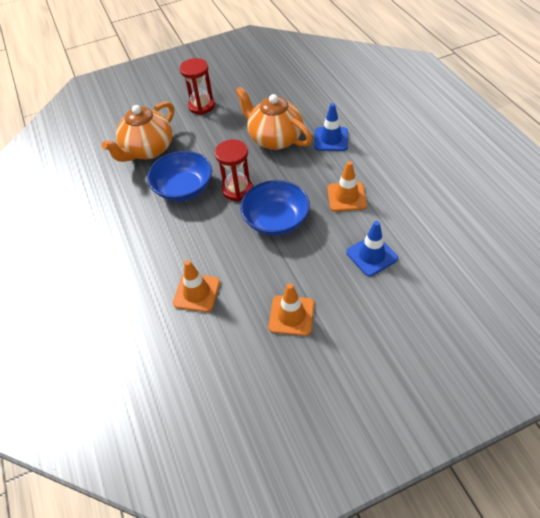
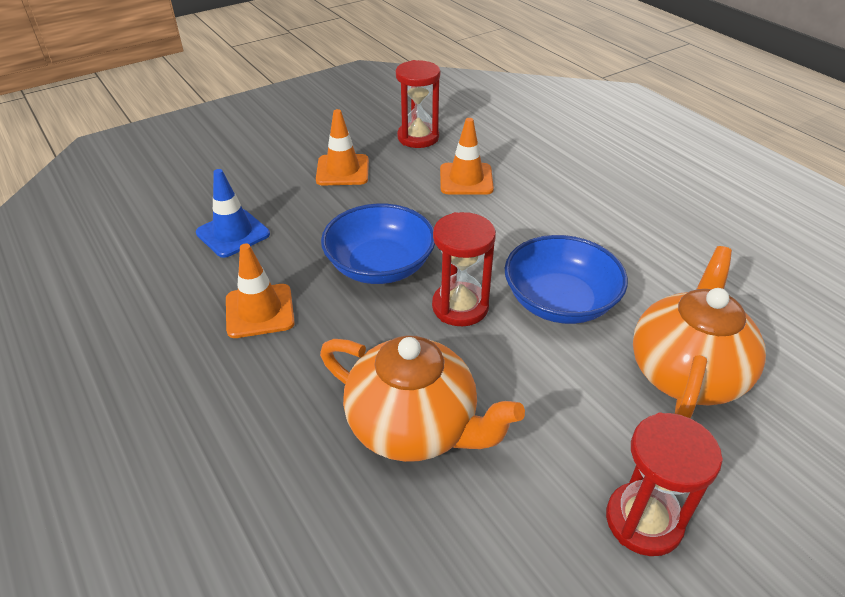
camera: 165 degrees right, 10 degrees down
blue traffic cone [314,103,348,151] -> none
none -> red hourglass [396,60,440,148]

